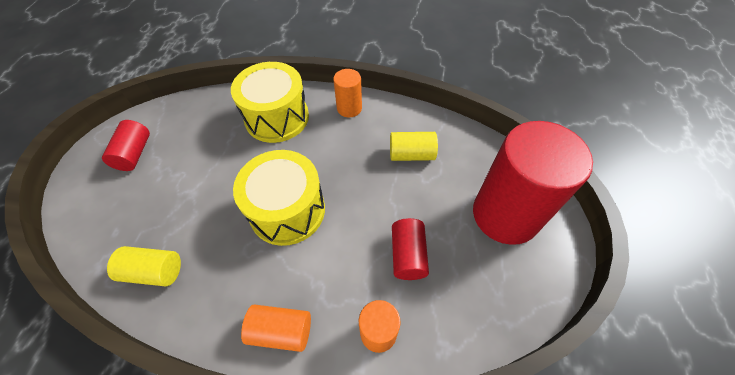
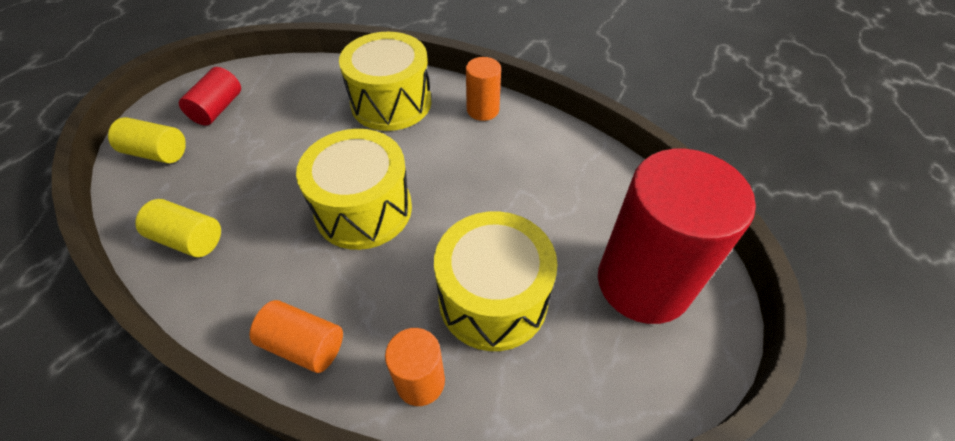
camera: 15 degrees right, 5 degrees down
yellow cylinder [390,132,438,161] -> yellow cylinder moved to [108,117,186,163]
red cylinder [392,218,429,280] -> yellow drum [434,211,558,351]

